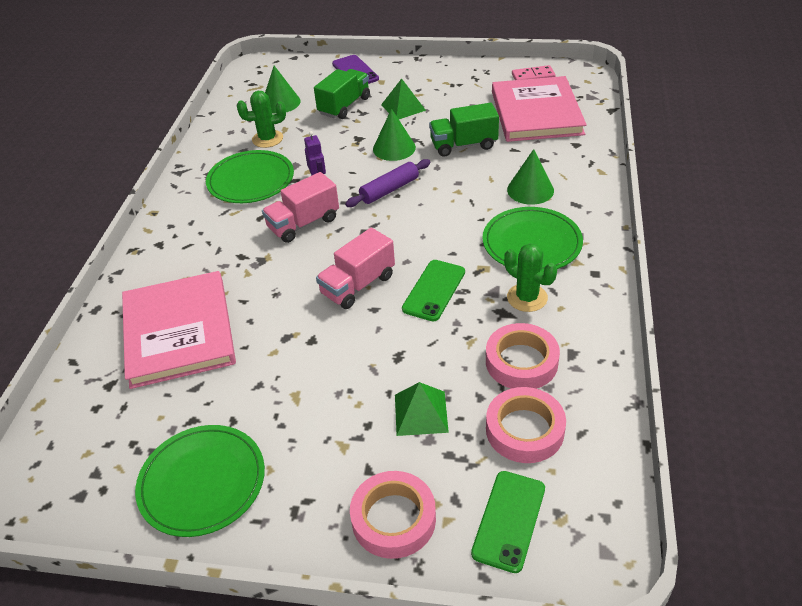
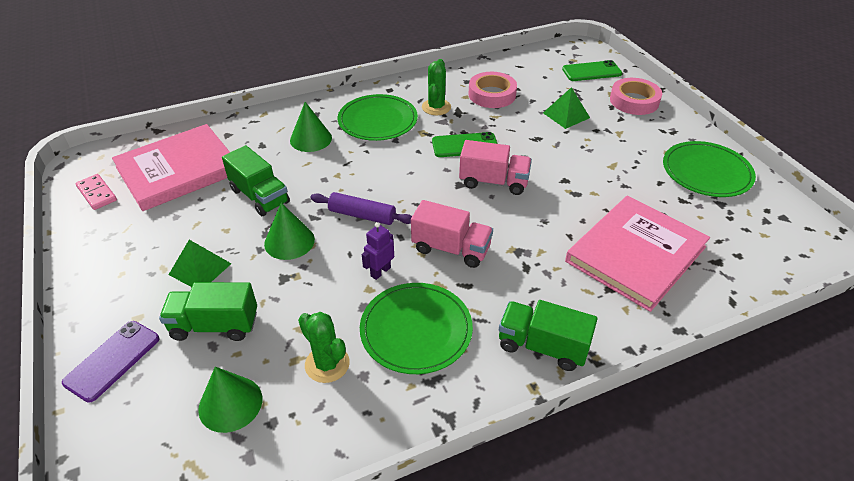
camera: 125 degrees left, 0 degrees up
pink tape [486,387,566,463] -> none
none -> green truck [499,300,597,371]

